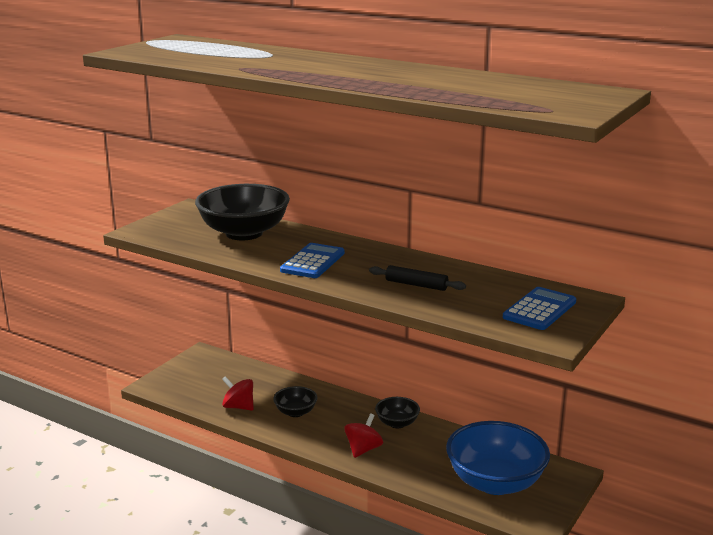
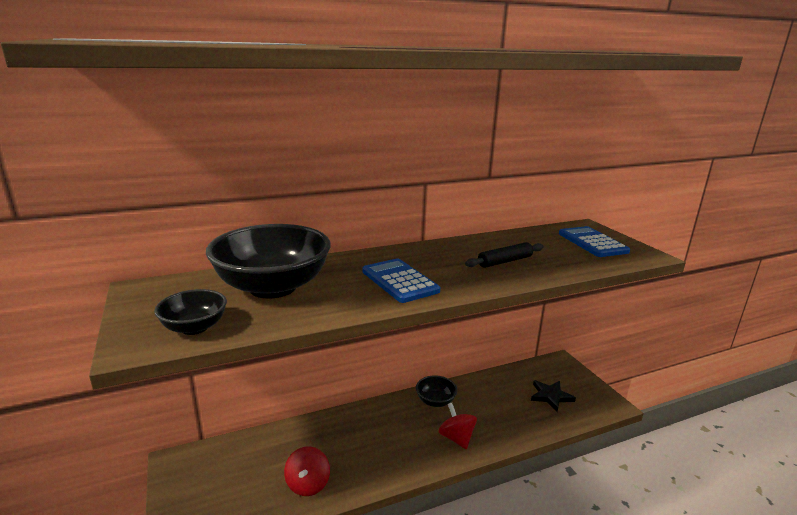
camera: 55 degrees left, 0 degrees up
red spinning top [222,376,254,411] -> red spinning top turned 60 degrees counterclockwise [284,446,330,496]
black bowl [273,386,317,417] -> black bowl moved to [154,289,227,335]
blue bowl [446,421,550,495] -> black star [531,380,576,412]

